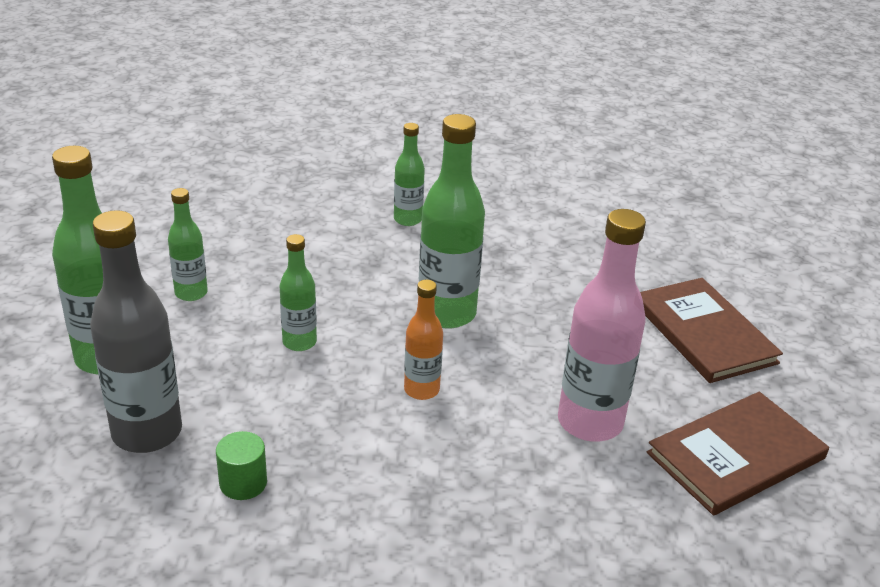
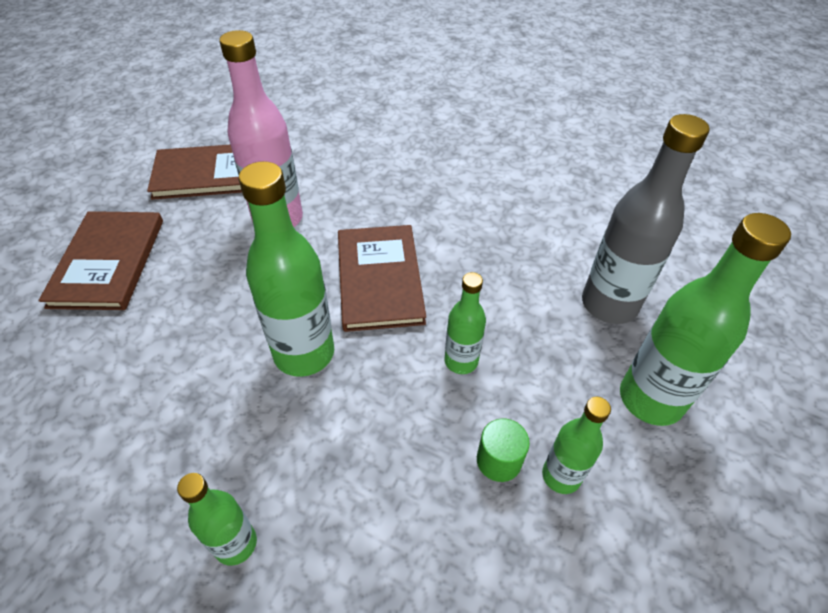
camera: 155 degrees left, 15 degrees up
green cylinder [216,431,267,500] -> green cylinder moved to [477,418,530,482]
orange bottle [404,280,443,400] -> brown book [338,225,426,332]

